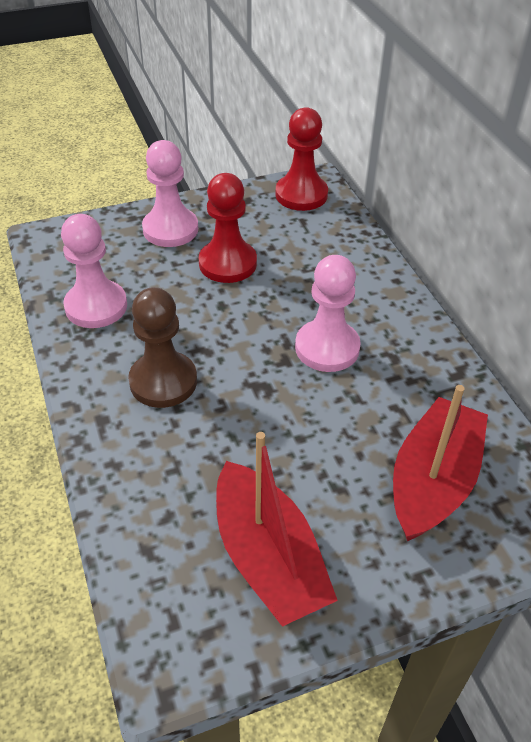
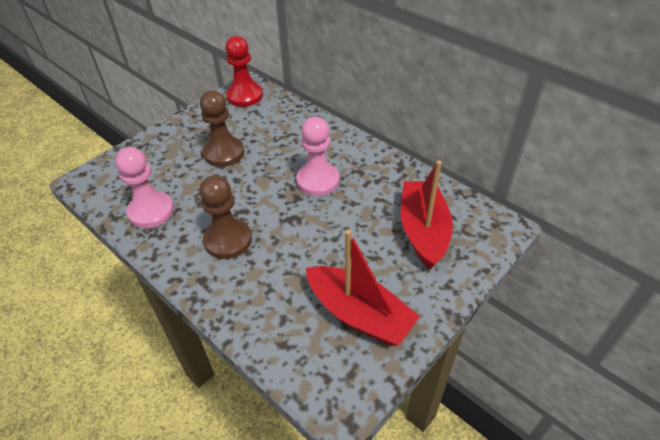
camera: 25 degrees left, 0 degrees up
pink pawn [142,140,198,247] -> none
red pawn [199,173,257,283] -> brown pawn [200,90,244,167]

